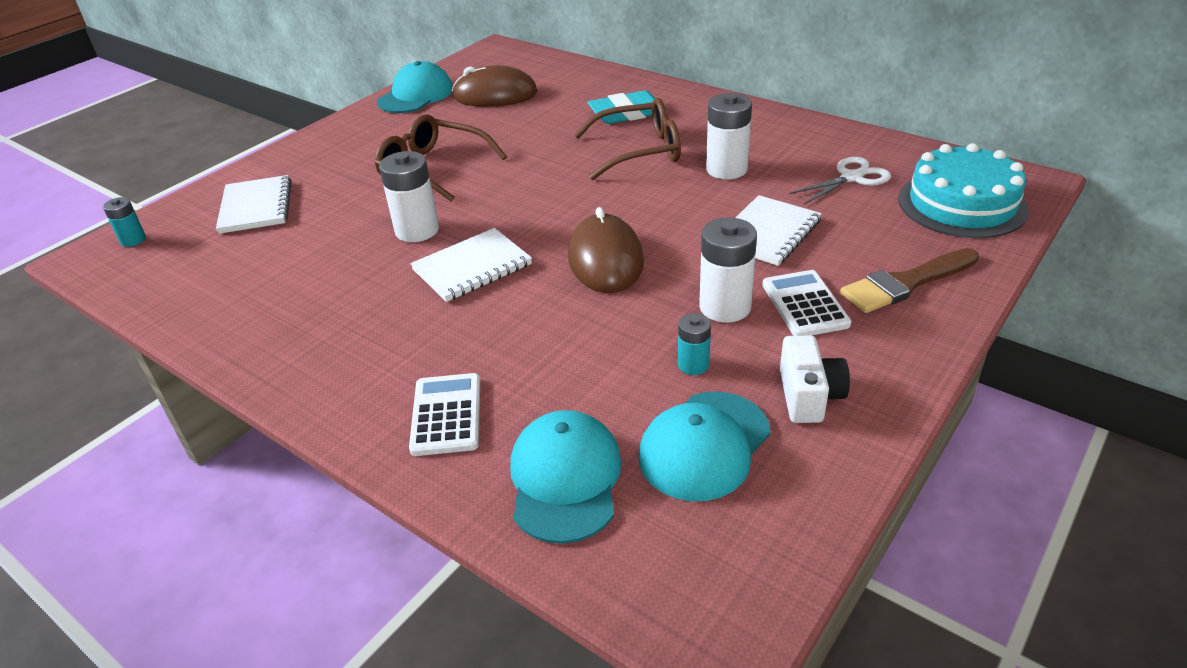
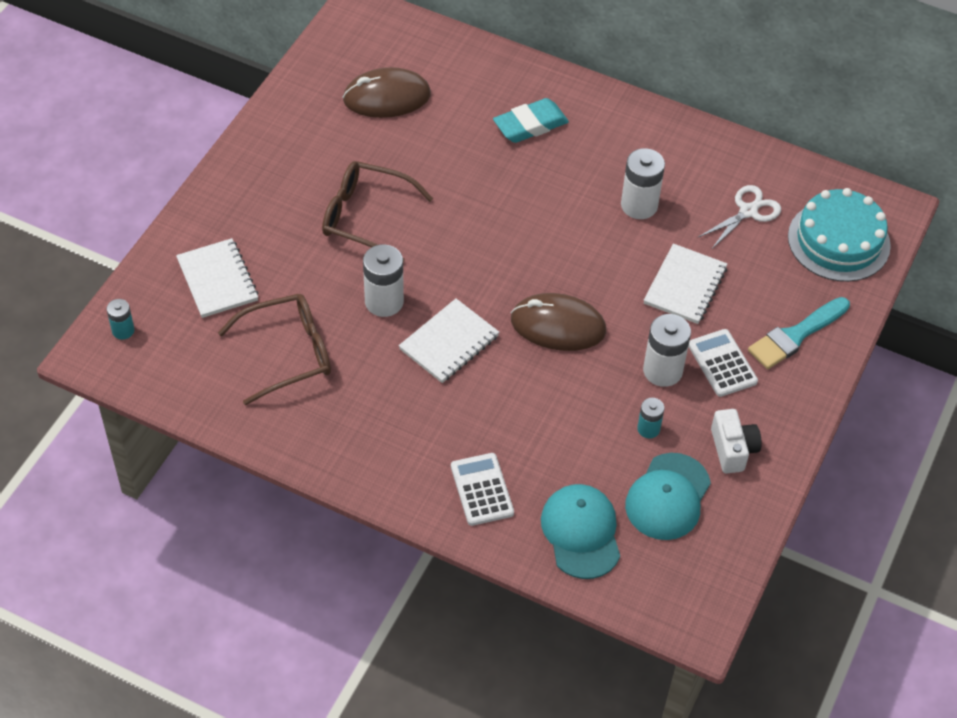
camera: 15 degrees left, 15 degrees up
turquoise cap [377,61,453,113] -> none
brown mouse [568,207,644,293] -> brown mouse turned 60 degrees counterclockwise [511,293,606,351]
brown glasses [574,98,681,180] -> brown glasses moved to [218,294,331,405]
brown brush [840,248,979,313] -> turquoise brush [748,297,850,369]

